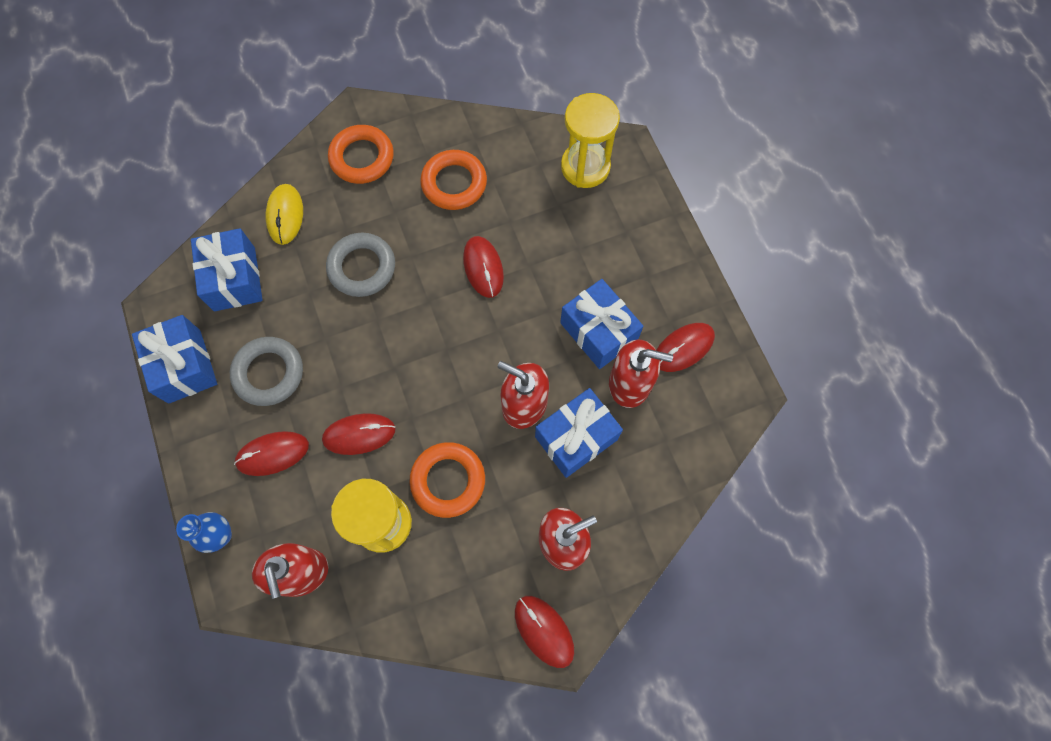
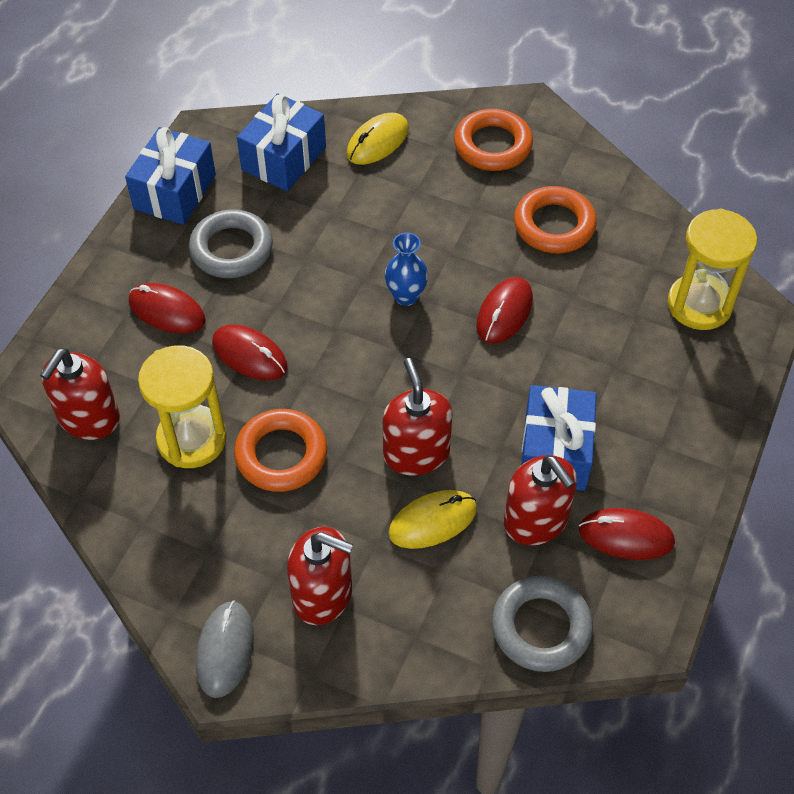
camera: 45 degrees right, 15 degrees down
blue vase [176,512,232,553] -> blue vase moved to [385,232,428,306]
grey ring [326,233,395,297] -> grey ring moved to [492,576,593,672]
red mouse [515,596,574,668] -> grey mouse [196,601,254,698]
blue gift [535,388,623,478] -> yellow mouse [388,490,477,549]

